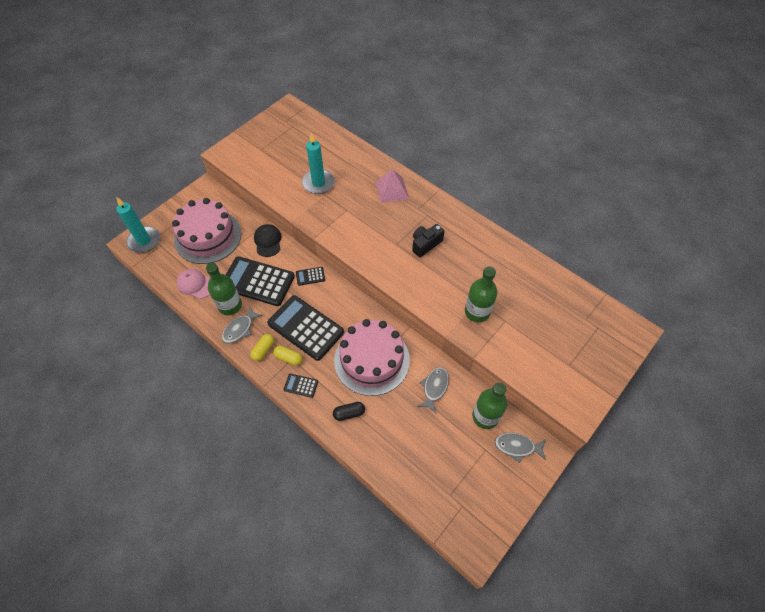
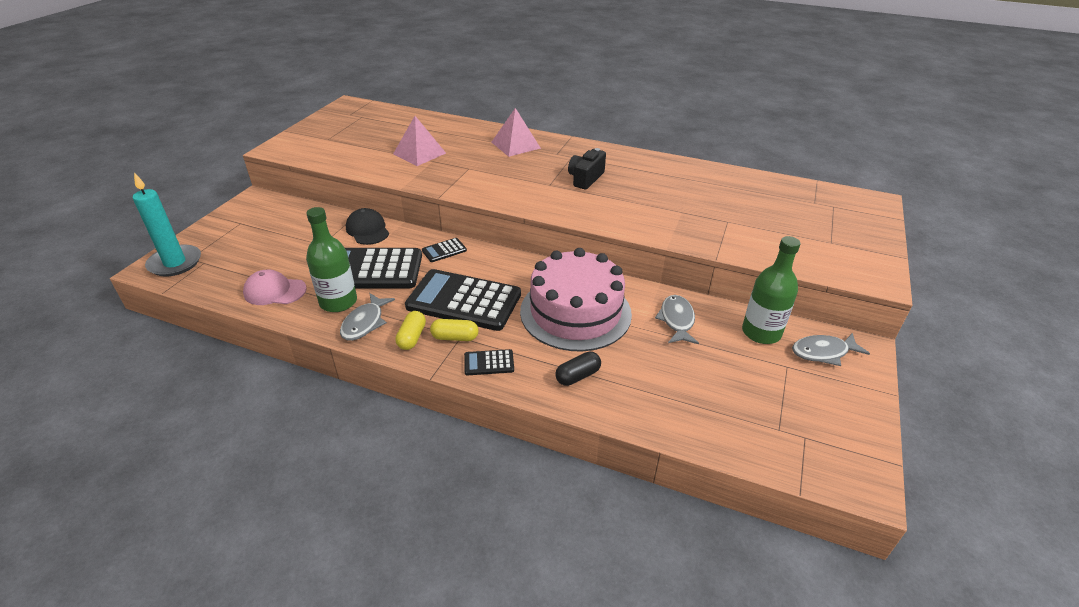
camera: 20 degrees left, 20 degrees down
pink cake [172,198,241,264] -> none
turquoise candle [302,133,335,194] -> pink pyramid [393,116,446,166]
green bottle [465,266,497,322] -> none

